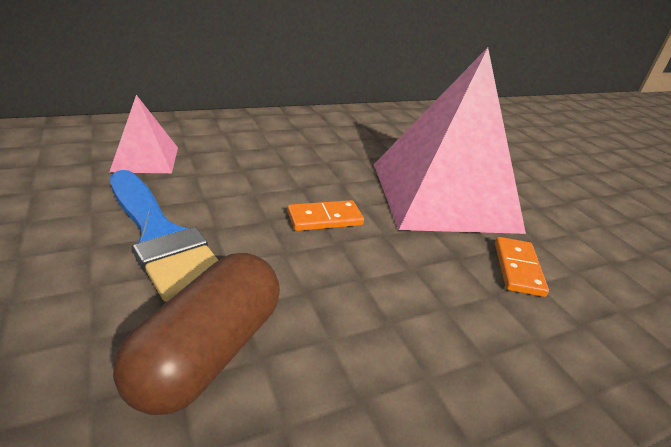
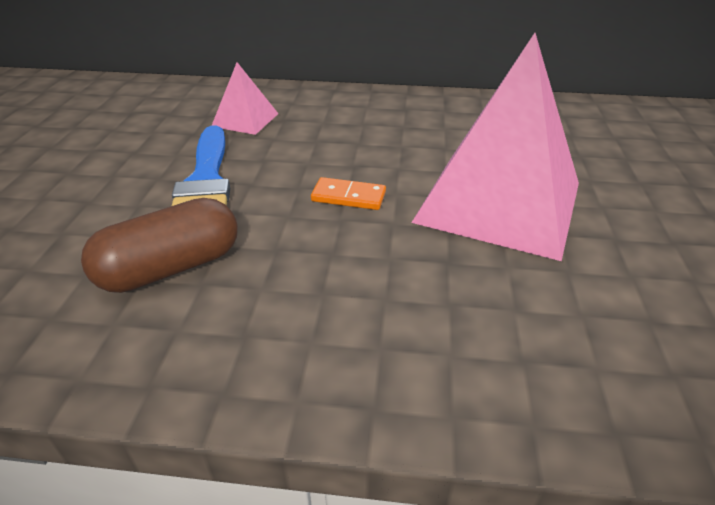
camera: 35 degrees right, 5 degrees up
orange domino [495,237,549,297] -> none

